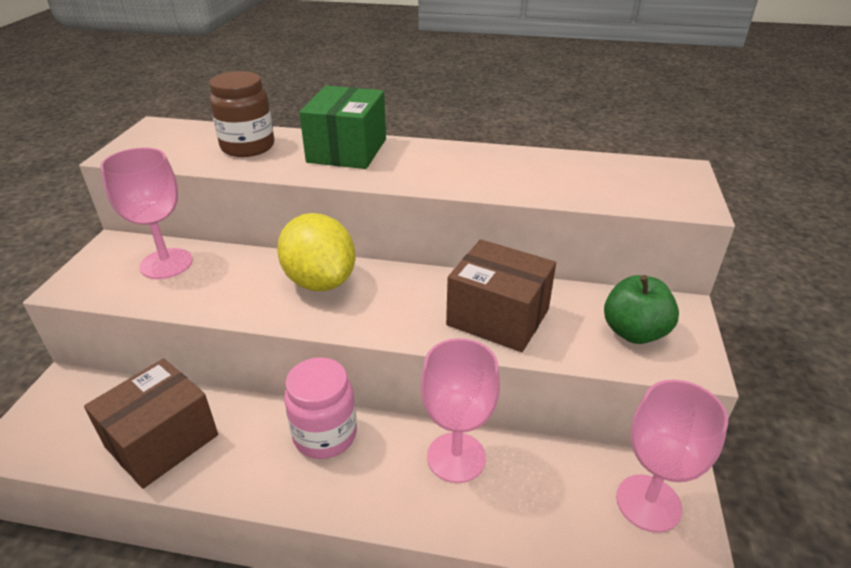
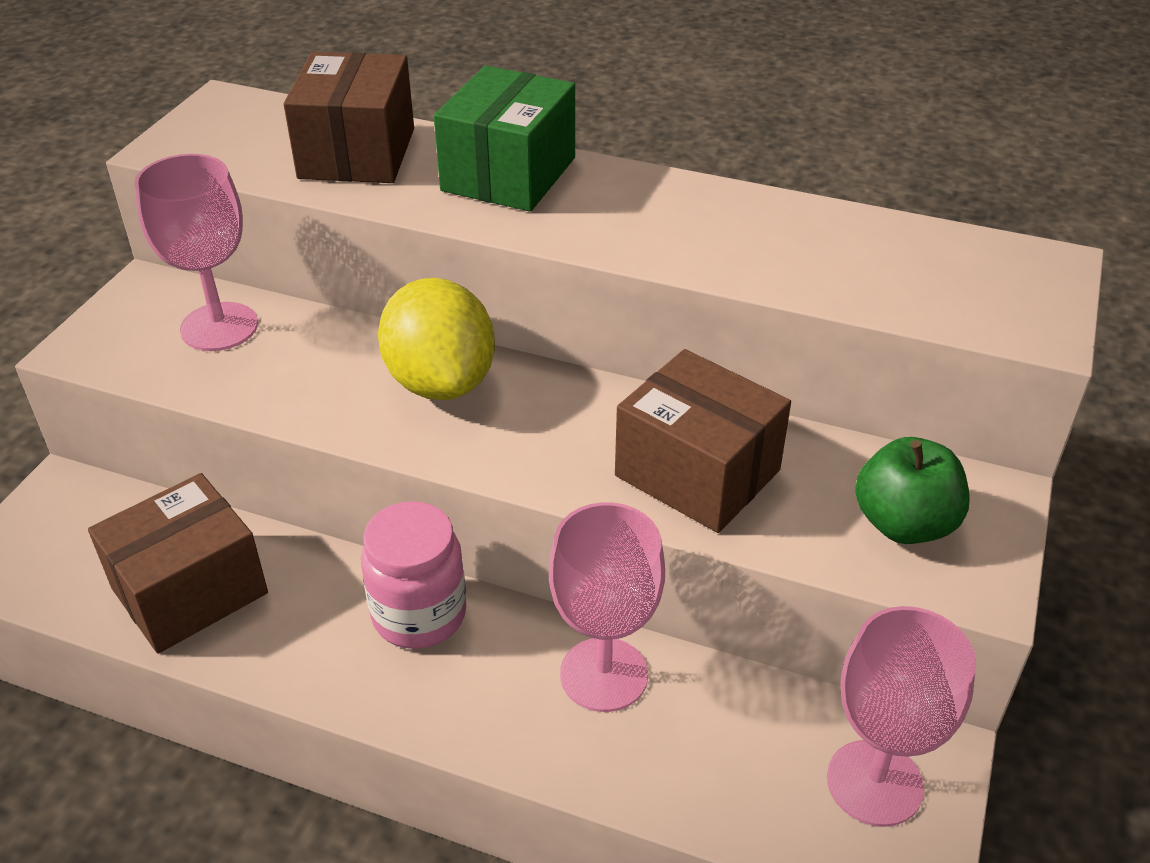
camera: 10 degrees right, 5 degrees up
brown jar [209,71,274,157] -> brown box [284,52,414,183]

